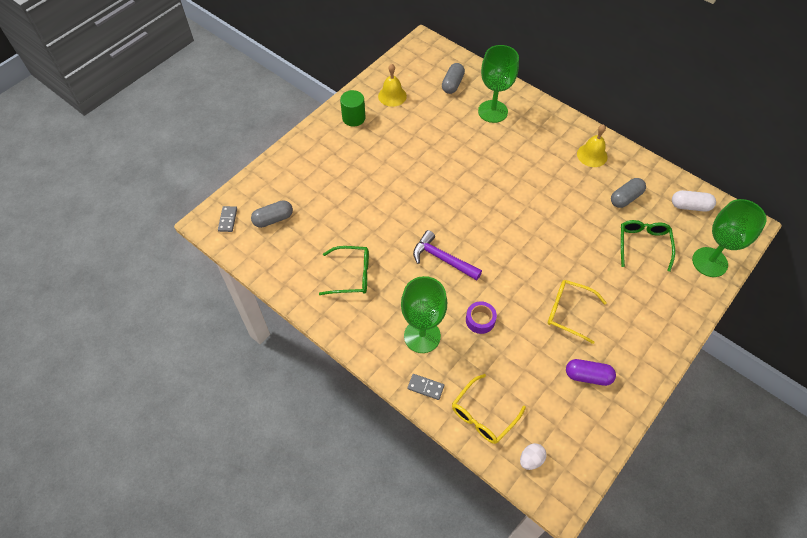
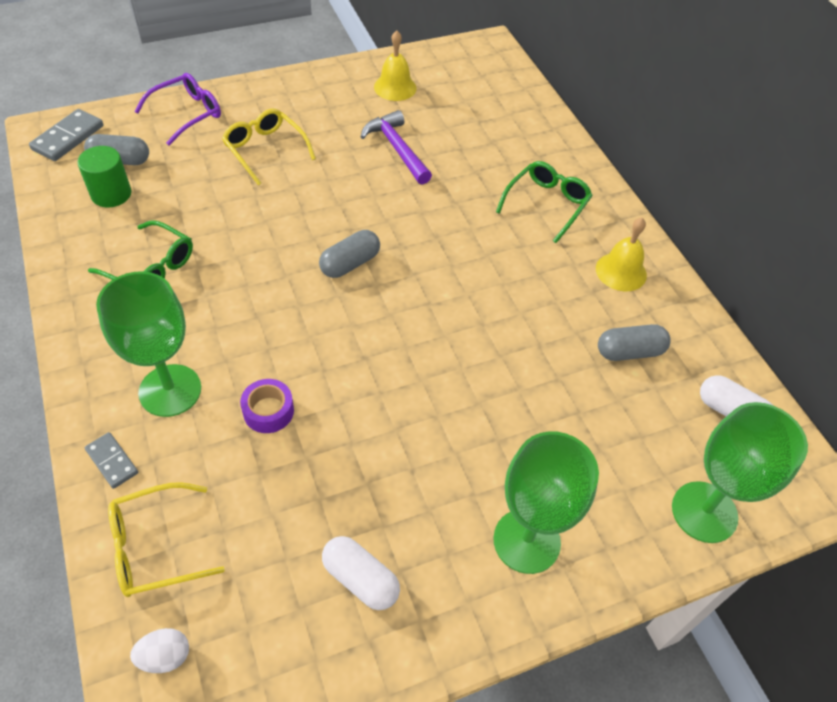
camera: 25 degrees right, 5 degrees down
grey domino [218,206,237,232] -> grey domino [29,109,103,161], size x1.59
green cylinder [340,90,366,127] -> green cylinder moved to [77,146,131,207]
purple hammer [413,230,482,281] -> purple hammer moved to [360,110,432,184]
grey capsule [442,63,465,94] -> grey capsule moved to [319,230,380,278]
green goblet [478,45,519,123] -> green goblet moved to [493,431,599,574]
yellow glasses [548,280,607,344] -> yellow glasses moved to [222,109,316,185]
purple capsule [566,359,616,386] -> white capsule [322,536,400,610]
green glasses [621,220,675,272] -> green glasses moved to [496,161,593,243]
none -> purple glasses [134,73,221,146]

